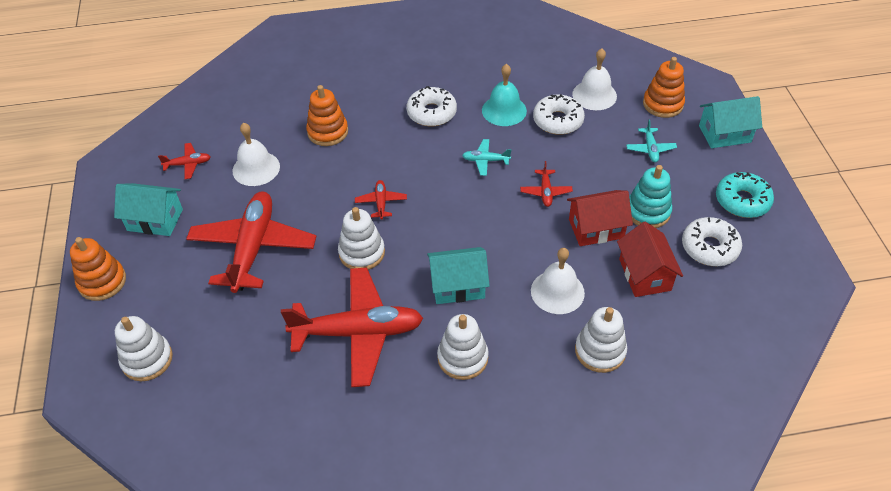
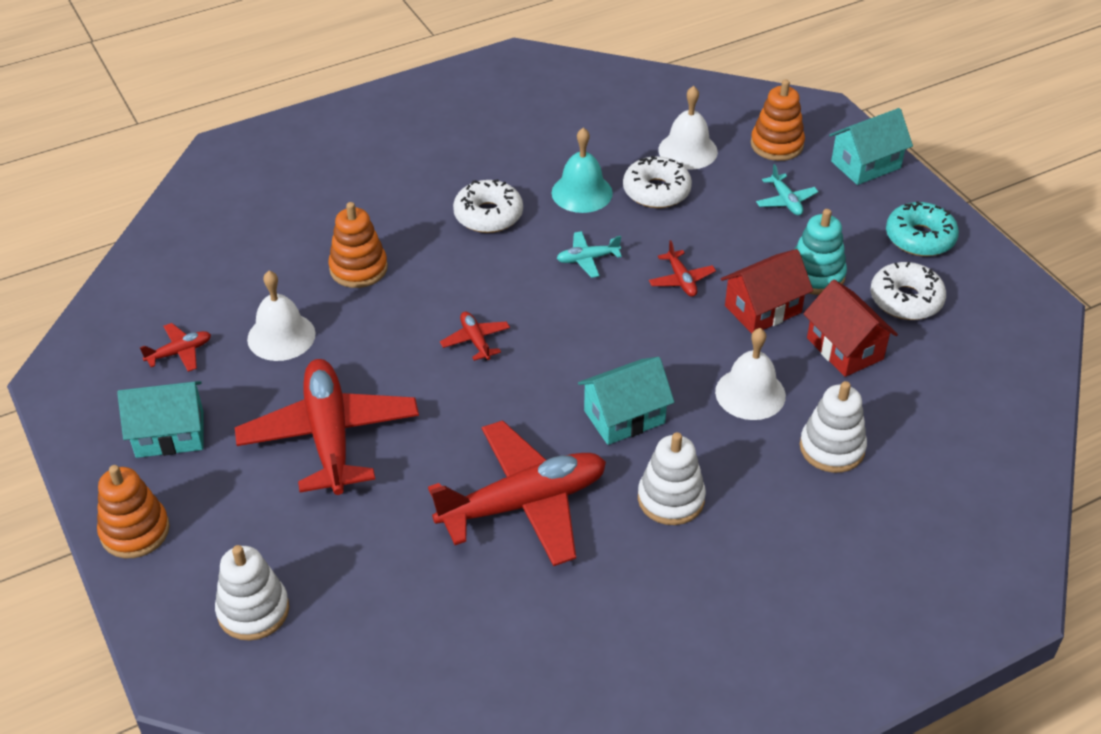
camera: 20 degrees left, 5 degrees down
white stacking toy [338,207,385,270] -> none

